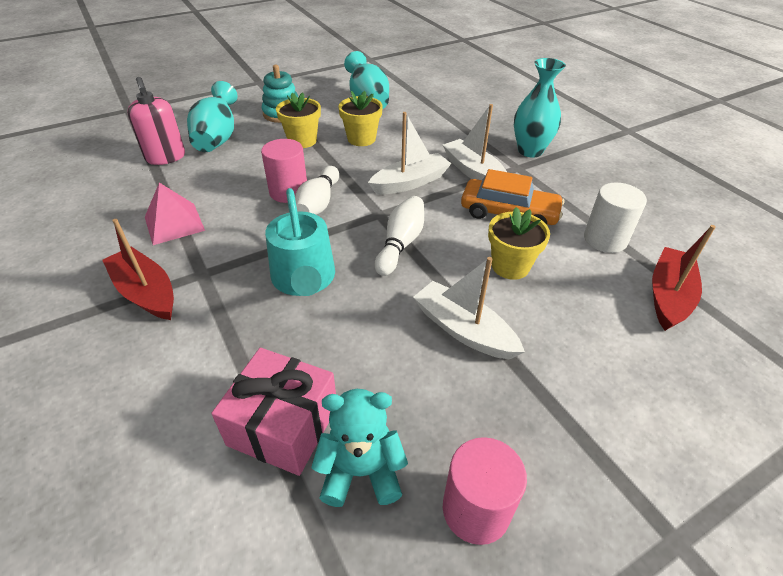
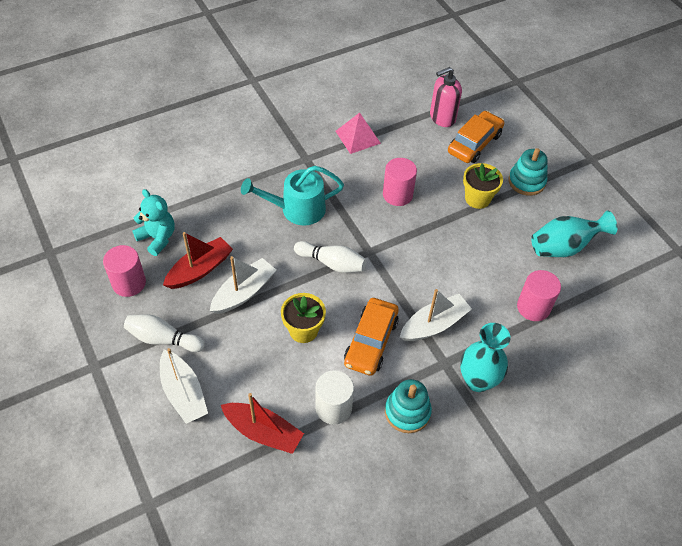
camera: 90 degrees right, 10 degrees up
red boat [102,219,174,320] -> red boat moved to [163,232,233,289]
turquoise vase [187,81,238,152] -> orange car [448,111,504,163]
pink gift [211,348,336,476] -> none
white bowling pin [295,166,339,215] -> white bowling pin moved to [124,314,205,352]
turquoise teddy bear [311,389,408,507] -> turquoise teddy bear turned 45 degrees counterclockwise [132,189,175,256]
yellow flower pot [338,91,383,146] -> none
white boat [368,112,451,194] -> white boat moved to [160,348,208,424]
none -> turquoise stacking toy [385,379,432,433]
none -> pink cylinder [517,270,561,321]

